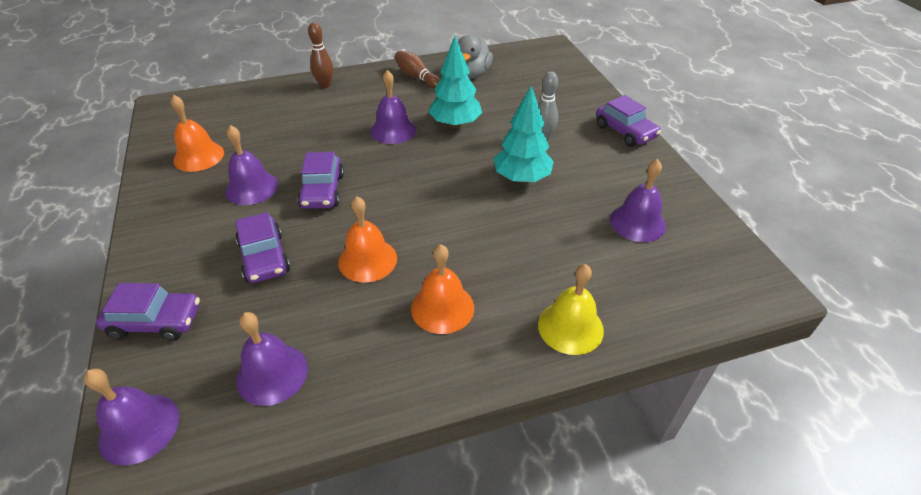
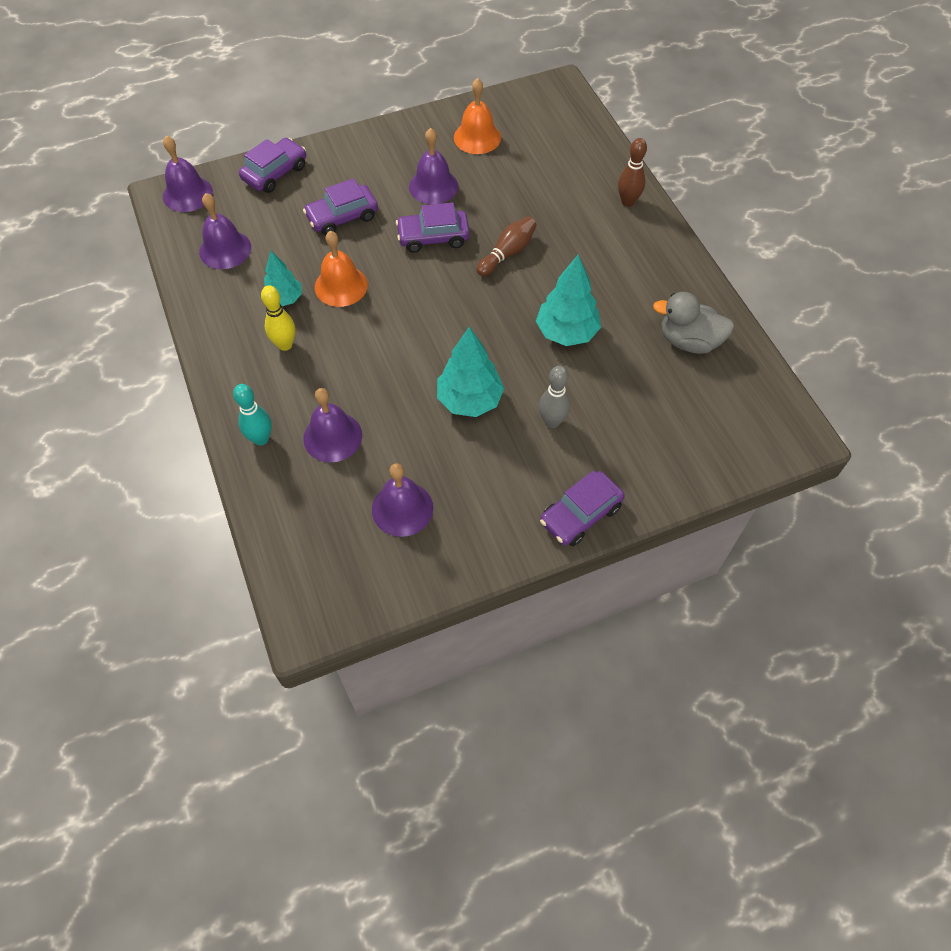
camera: 85 degrees right, 15 degrees up
purple car [96,283,200,341] -> purple car turned 135 degrees counterclockwise [239,138,306,193]
purple bell [371,70,416,144] -> purple bell moved to [304,388,362,462]
brown bowling pin [395,51,440,89] -> brown bowling pin moved to [477,216,537,276]
orange bell [411,244,474,334] -> yellow bowling pin [261,285,296,351]
yellow bell [538,264,604,355] -> turquoise bowling pin [233,384,272,446]
none -> turquoise tree [264,251,302,306]

